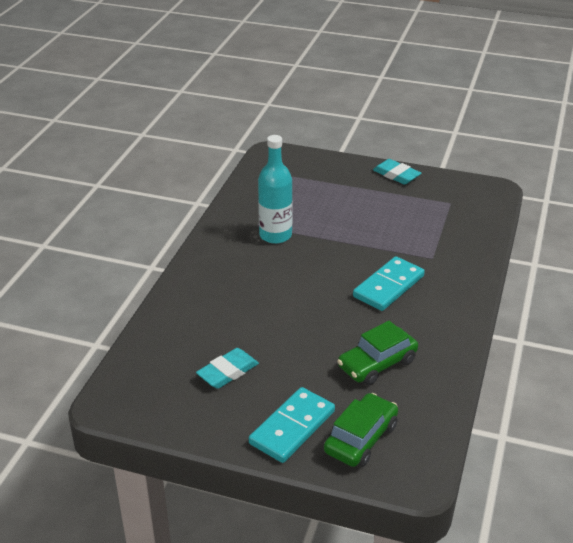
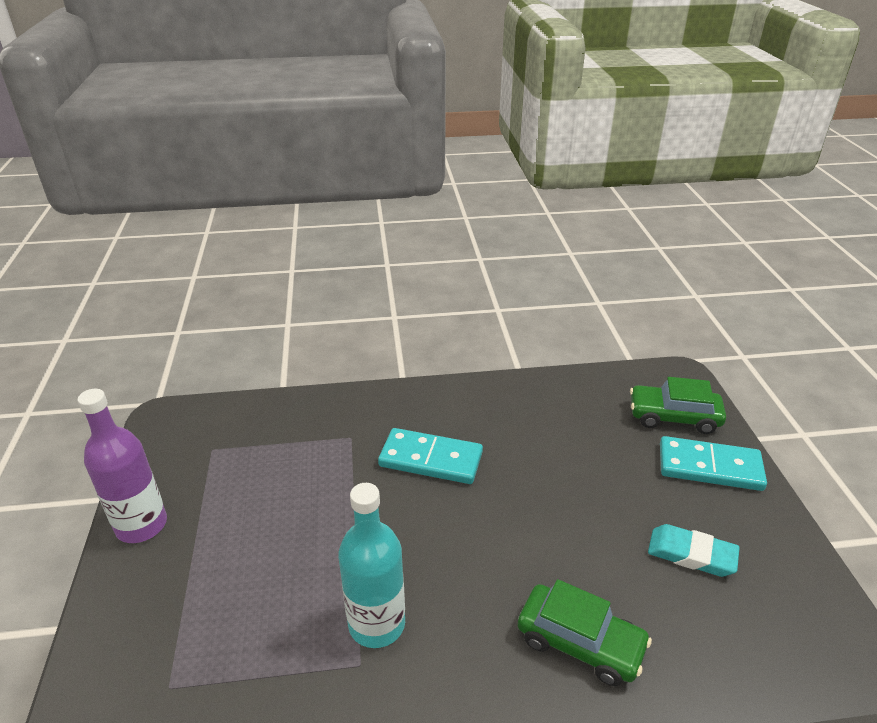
camera: 115 degrees left, 0 degrees up
green car [337,321,418,386] -> green car moved to [517,579,652,686]
turquoise eraser [373,159,421,185] -> purple bottle [77,389,167,543]

